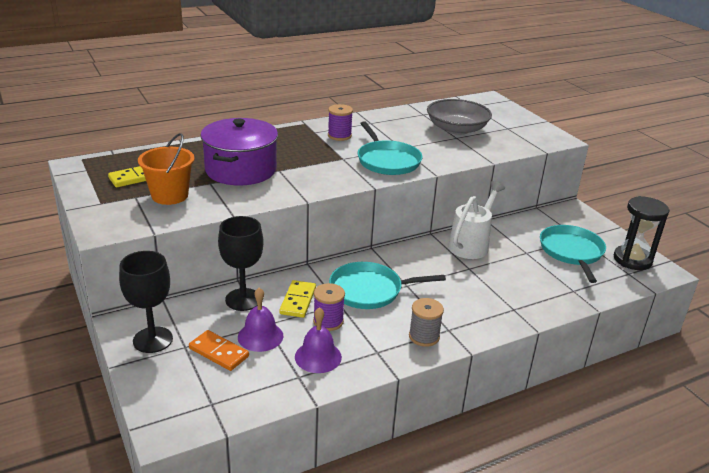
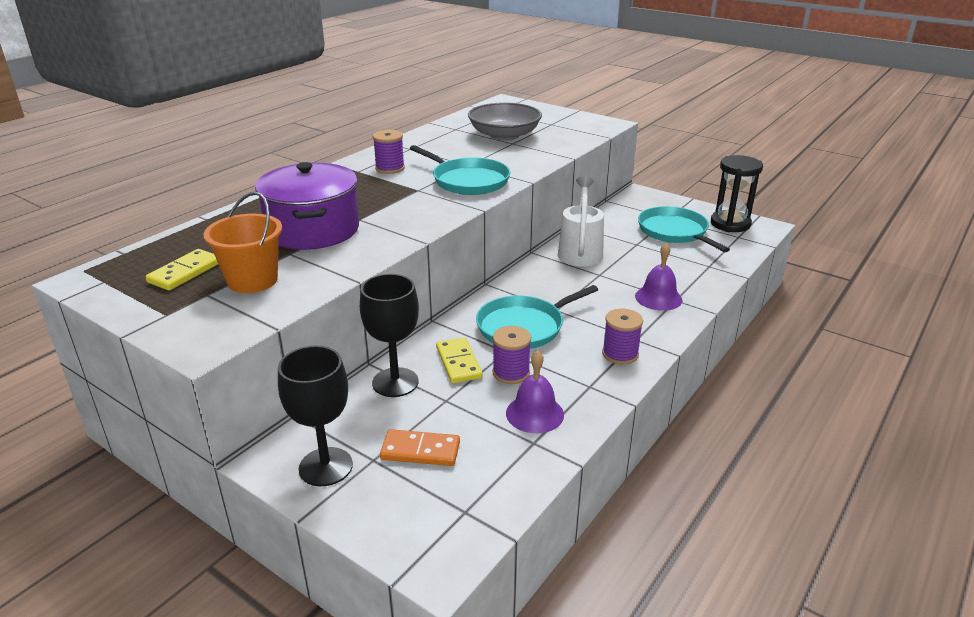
camera: 25 degrees left, 0 degrees up
purple bell [238,288,283,352] -> purple bell moved to [635,243,683,311]
grey spool [409,298,444,347] -> purple spool [602,308,643,365]

